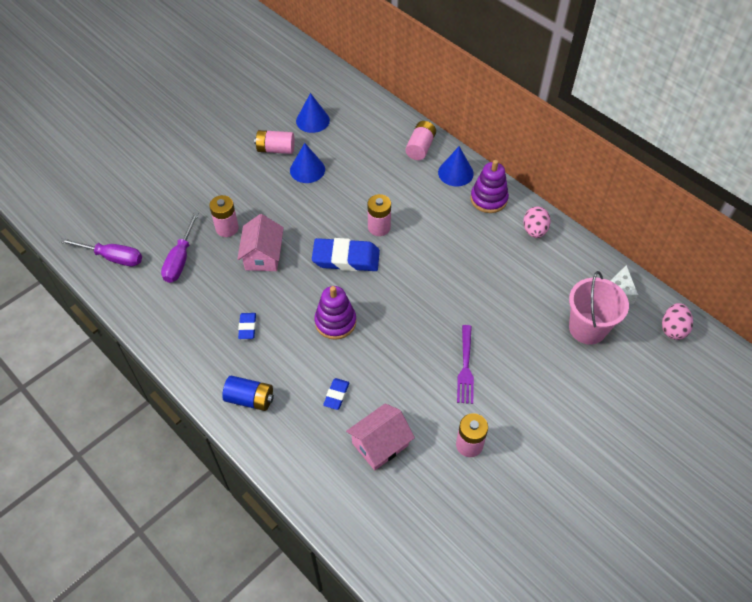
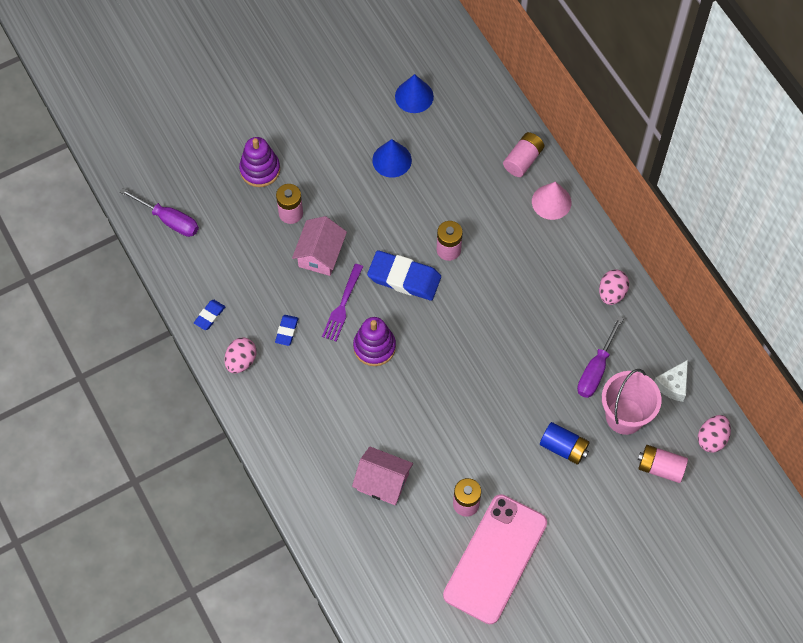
camera: 15 degrees right, 10 degrees up
purple screwdriver [161,212,199,283] -> purple screwdriver moved to [577,316,624,398]
blue battery [222,376,274,411] -> blue battery moved to [540,422,590,465]
pink battery [254,130,295,154] -> pink battery moved to [638,445,688,483]
blue eraser [323,378,350,410] -> blue eraser moved to [194,300,225,330]
pink house [346,403,415,470] -> pink house turned 45 degrees clockwise [352,447,413,505]
blue cone [438,146,474,186] -> pink cone [532,182,571,220]
purple fork [457,325,474,404] -> purple fork moved to [322,264,363,341]
purple stacking toy [470,160,509,213] -> purple stacking toy moved to [239,137,280,187]
none -> pink egg [224,337,256,374]
none -> pink phone [443,494,547,625]

